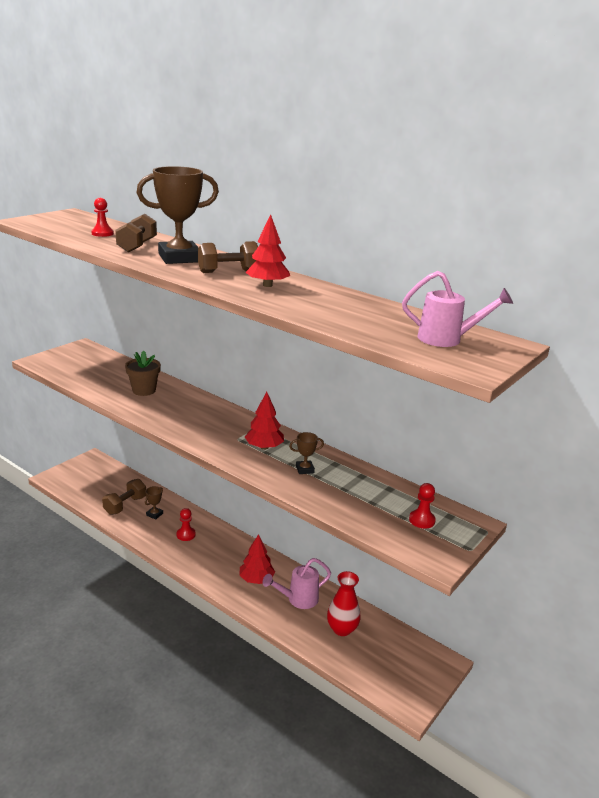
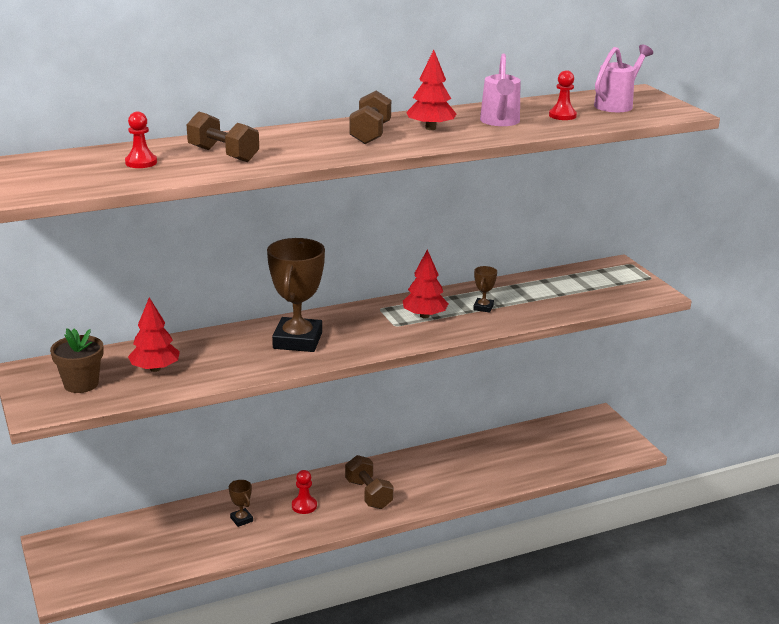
camera: 60 degrees left, 0 degrees up
brown dumbbell [102,479,146,515] -> brown dumbbell moved to [345,455,393,509]
brown flower pot [125,351,161,396] -> brown flower pot moved to [50,328,103,393]
brown trophy [137,166,219,264] -> brown trophy moved to [267,238,325,352]
red tree [239,534,275,584] -> red tree moved to [128,297,180,372]
pink watering can [263,558,331,609] -> pink watering can moved to [480,54,521,126]
red vase [327,571,361,636] -> none
red pawn [409,483,436,529] -> red pawn moved to [549,70,577,120]

